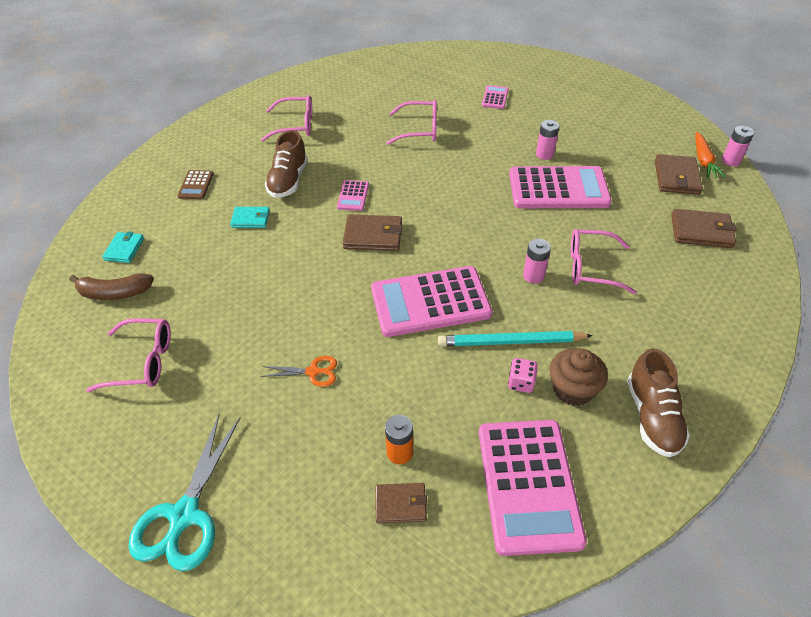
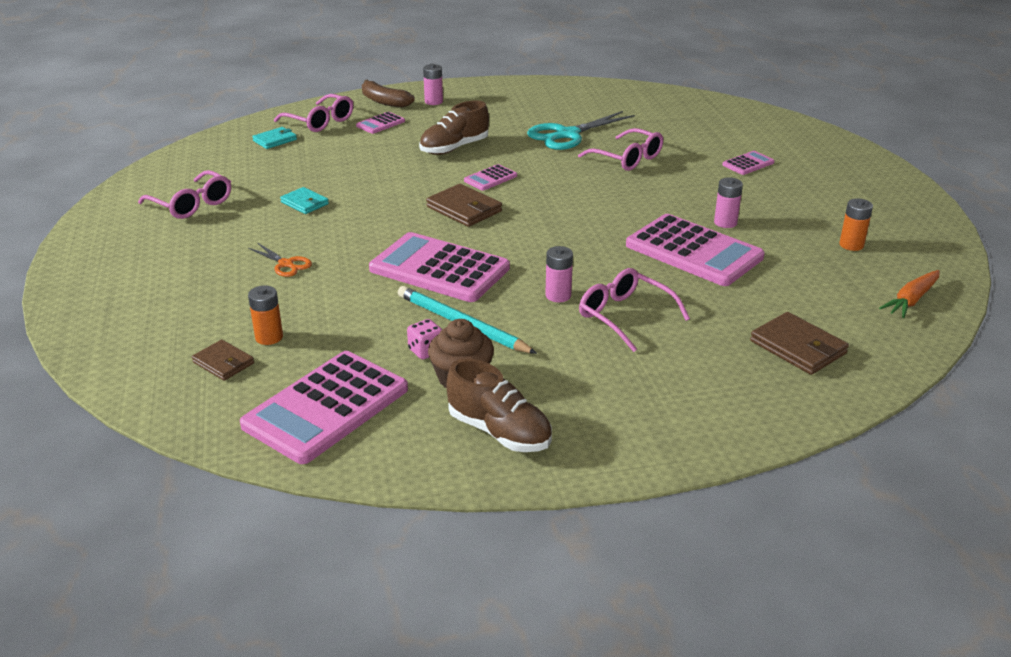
camera: 40 degrees right, 15 degrees down
brown banana [69,273,154,300] -> brown banana moved to [362,80,415,108]
turquoise scissors [129,415,241,571] -> turquoise scissors moved to [527,111,635,150]
brown calculator [177,170,214,199] -> pink calculator [356,112,405,134]
turquoise wallet [230,207,270,228] -> turquoise wallet moved to [280,187,329,214]
pink glasses [261,95,312,141] -> pink glasses moved to [274,94,353,132]
brown shoe [627,349,690,457] -> brown shoe turned 90 degrees counterclockwise [447,359,552,452]
brown wallet [655,154,703,195] -> none
pink battery [722,126,754,166] -> pink battery moved to [423,64,443,105]
none -> orange battery [839,198,873,251]

